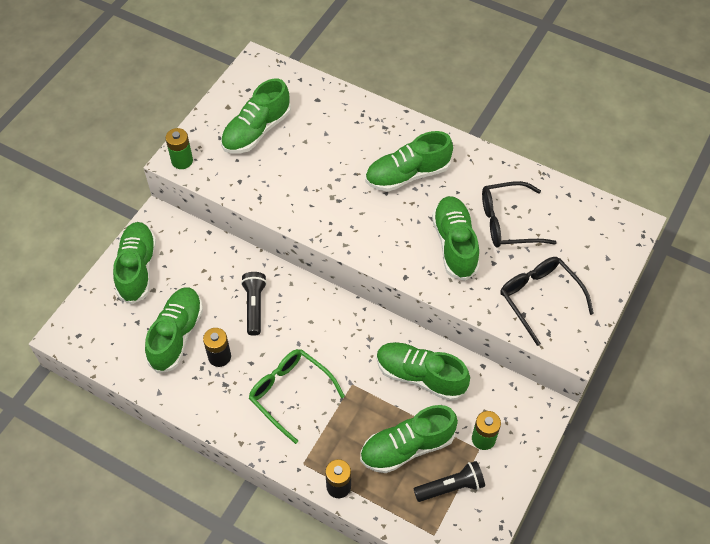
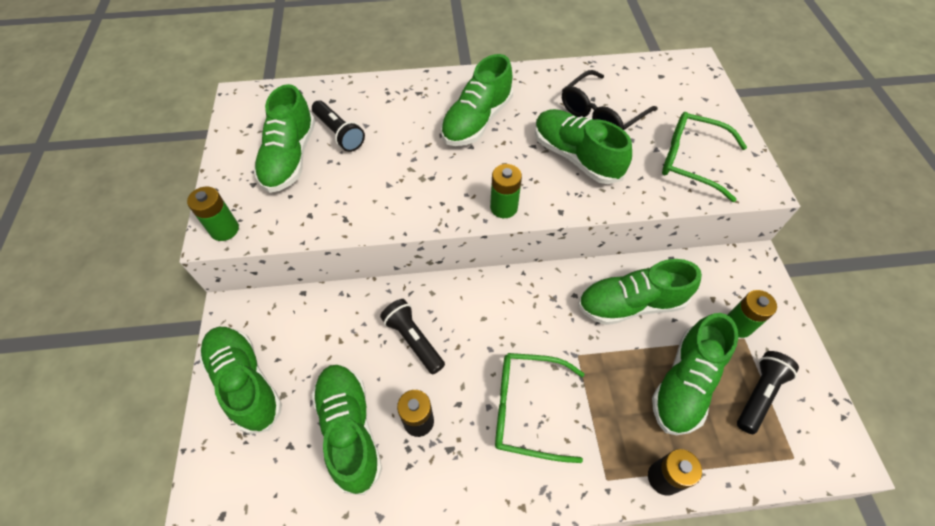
camera: 35 degrees left, 0 degrees up
black glasses [500,257,594,346] -> green glasses [662,112,747,202]
none -> black flashlight [312,100,365,152]
none -> green battery [490,164,522,218]

